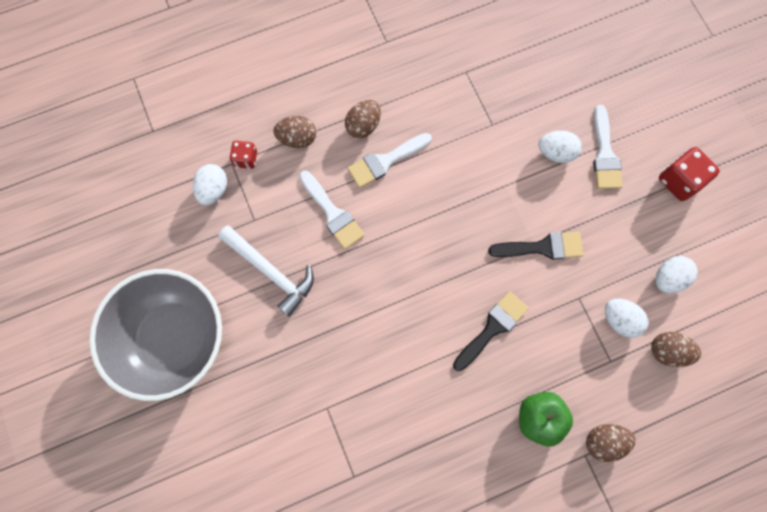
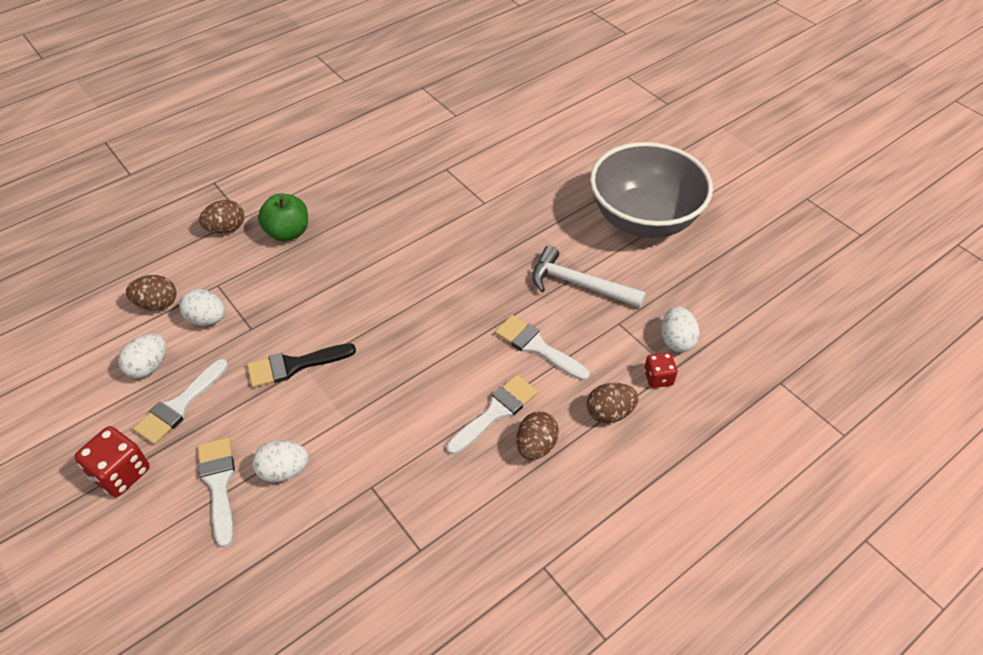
camera: 165 degrees right, 25 degrees down
black brush [453,291,529,371] -> none
none -> white brush [133,359,228,445]

